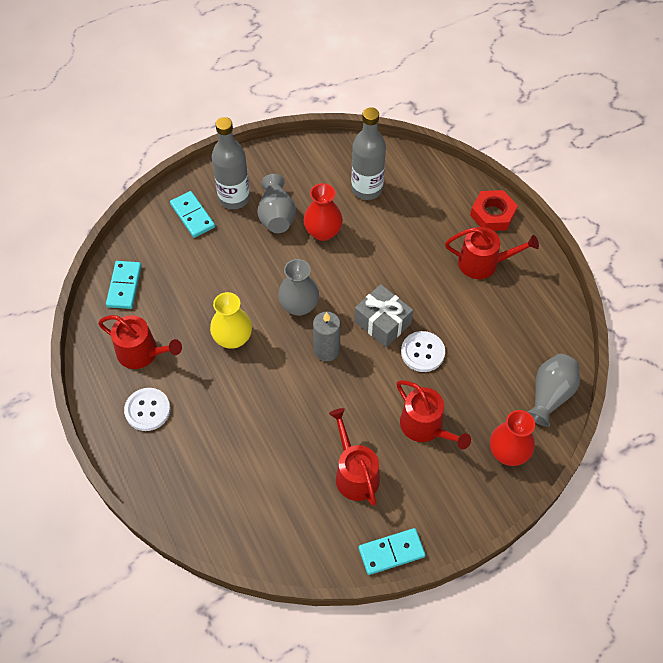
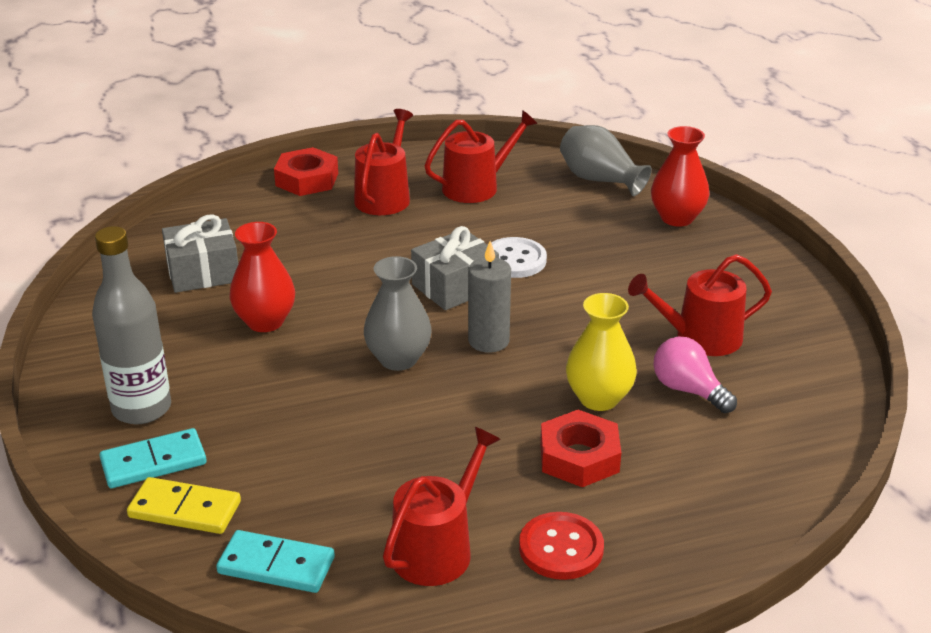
camera: 80 degrees left, 25 degrees down
white button [124,388,170,431] -> red button [519,512,604,580]
yellow vase [210,292,252,349] -> yellow vase moved to [566,293,637,411]
grey vase [257,174,296,233] -> none
grey bottle [351,107,386,200] -> grey gift [162,214,238,293]
turquoise domino [359,528,425,575] -> none
red watering can [396,380,471,449] -> red watering can moved to [424,110,538,203]
none -> yellow domino [127,477,241,534]
none -> red nut [540,410,621,487]
none -> pink light bulb [653,337,737,413]

